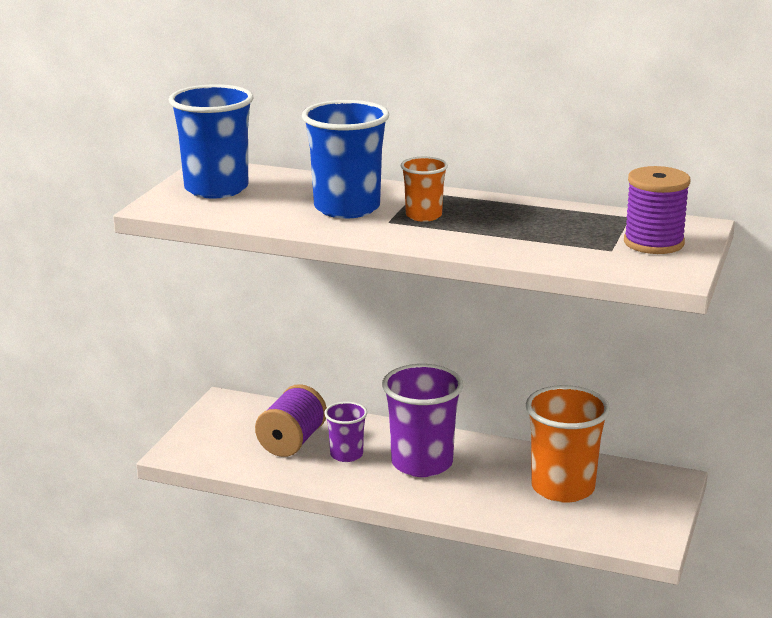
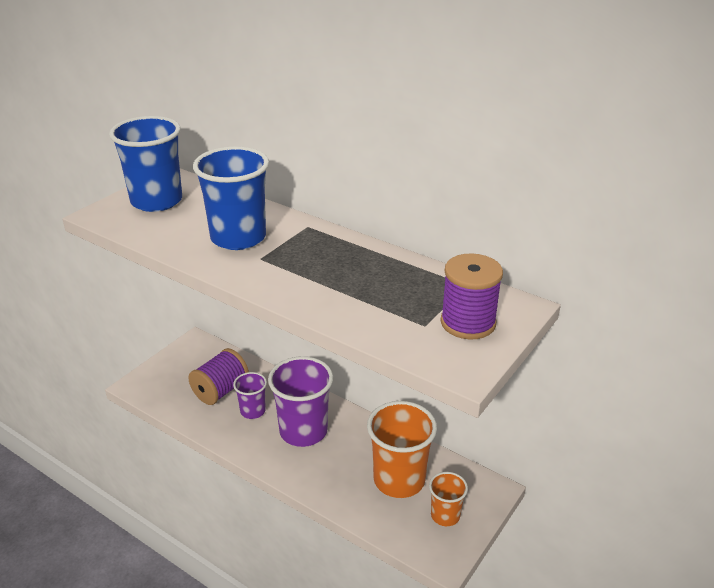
camera: 15 degrees right, 10 degrees up
orange cup [400,157,448,222] -> orange cup moved to [429,472,468,526]

